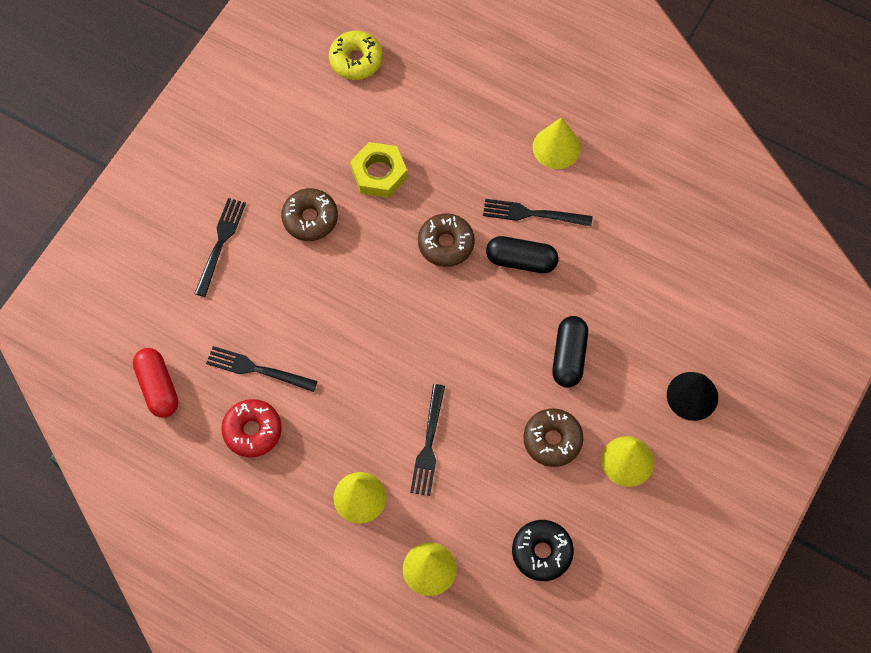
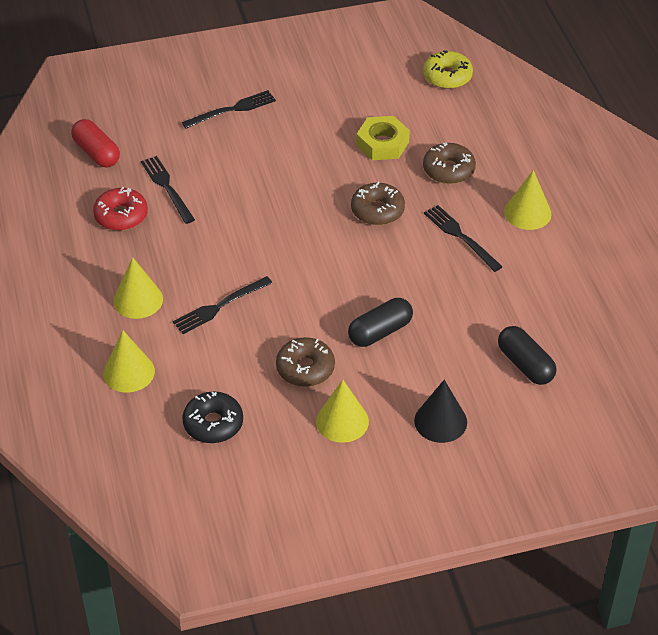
camera: 45 degrees right, 20 degrees down
red capsule [133,348,178,418] -> red capsule turned 60 degrees counterclockwise [71,119,120,167]
brown donut [281,188,338,241] -> brown donut moved to [423,143,476,184]
black capsule [486,236,558,273] -> black capsule moved to [498,326,556,385]

